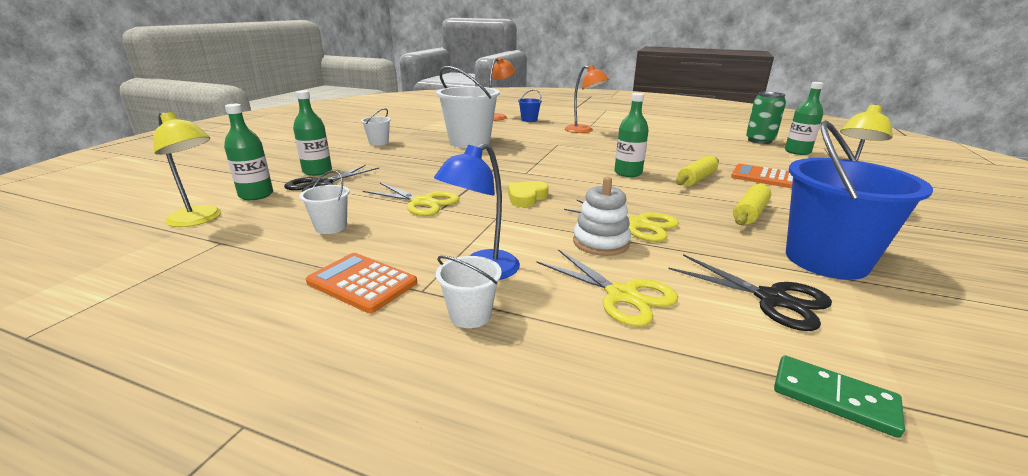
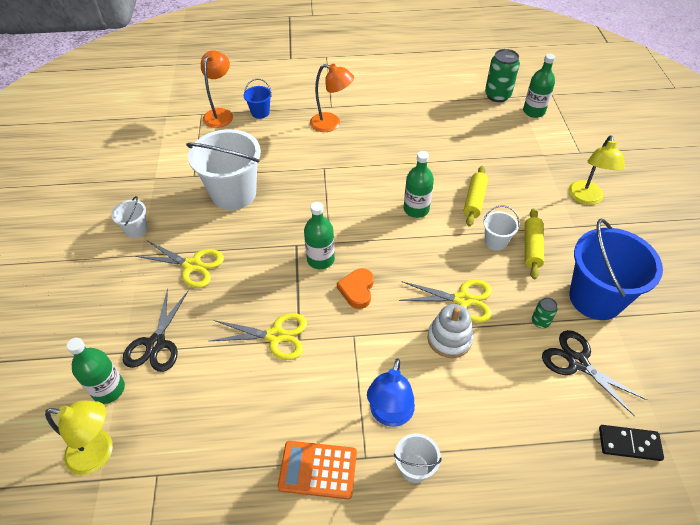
camera: 25 degrees left, 25 degrees up
green bottle [293,90,332,176] -> green bottle moved to [304,202,335,269]
white bucket [300,170,349,234] -> white bucket moved to [483,205,520,251]
yellow heart [508,181,549,207] -> orange heart [337,268,374,309]
yellow scissors [537,249,678,327] -> yellow scissors moved to [135,241,224,288]
black scissors [668,254,832,331] -> black scissors turned 150 degrees counterclockwise [542,330,647,416]
orange calculator [731,164,793,188] -> none
green domino [774,355,905,438] -> black domino [599,425,664,461]
none -> green can [532,297,558,328]

